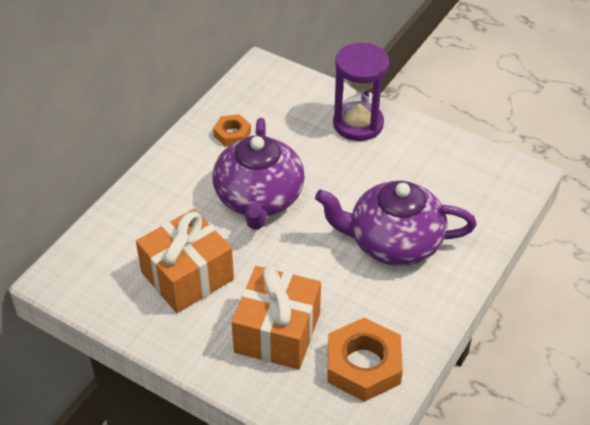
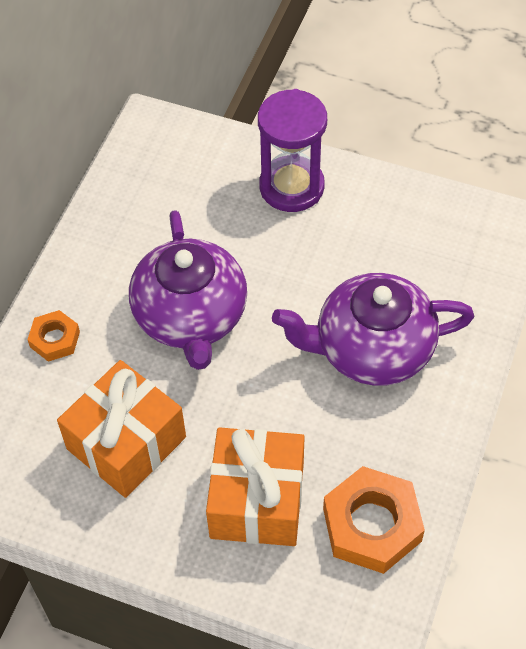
camera: 10 degrees left, 10 degrees up
orange nut [213,114,251,147] -> orange nut moved to [27,310,80,362]

